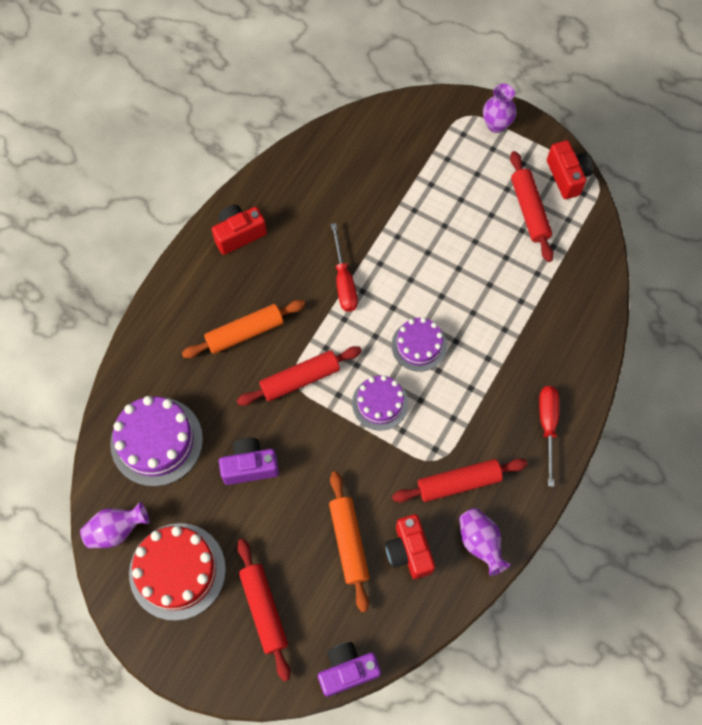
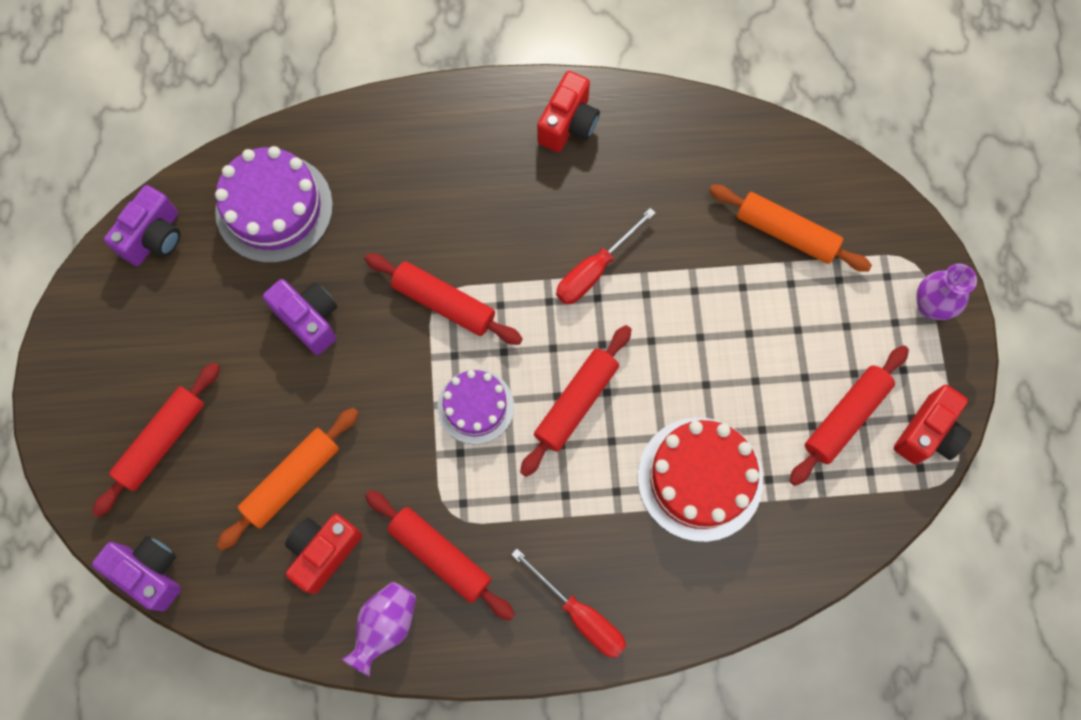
camera: 55 degrees right, 5 degrees up
purple vase [80,502,150,548] -> purple camera [104,185,181,266]
red cake [129,523,226,621] -> red cake moved to [638,417,763,542]
orange rolling pin [182,300,305,358] -> orange rolling pin moved to [709,185,872,272]
red camera [212,205,267,255] -> red camera turned 90 degrees clockwise [537,71,600,152]
purple cake [391,317,447,372] -> red rolling pin [520,325,632,477]
red screwdriver [539,386,559,487] -> red screwdriver turned 75 degrees clockwise [511,549,626,658]

